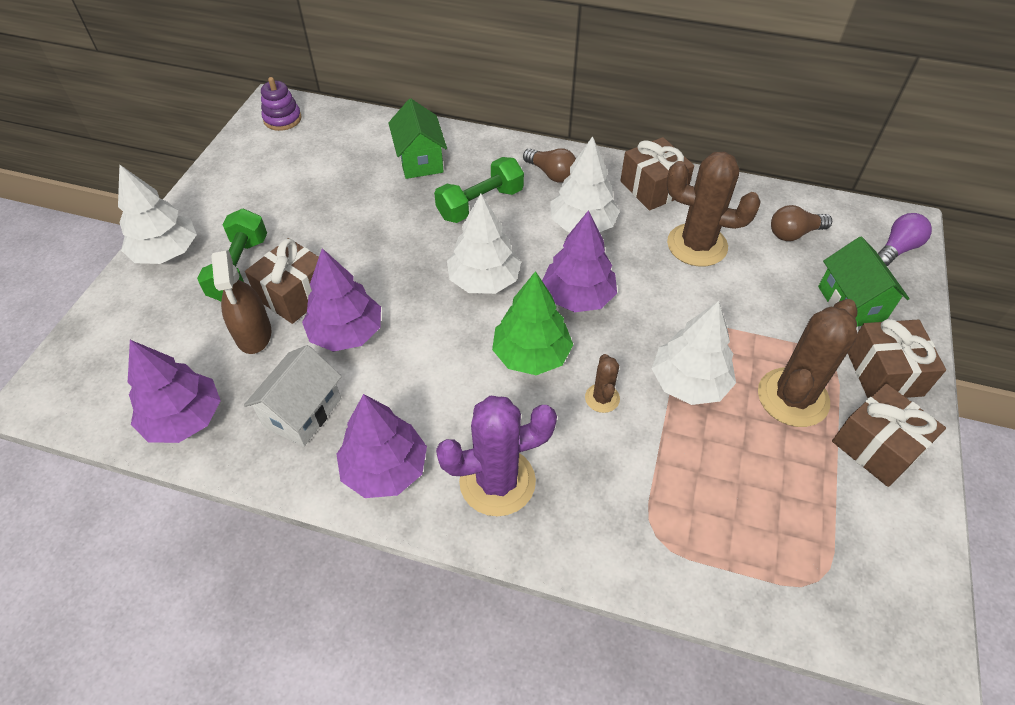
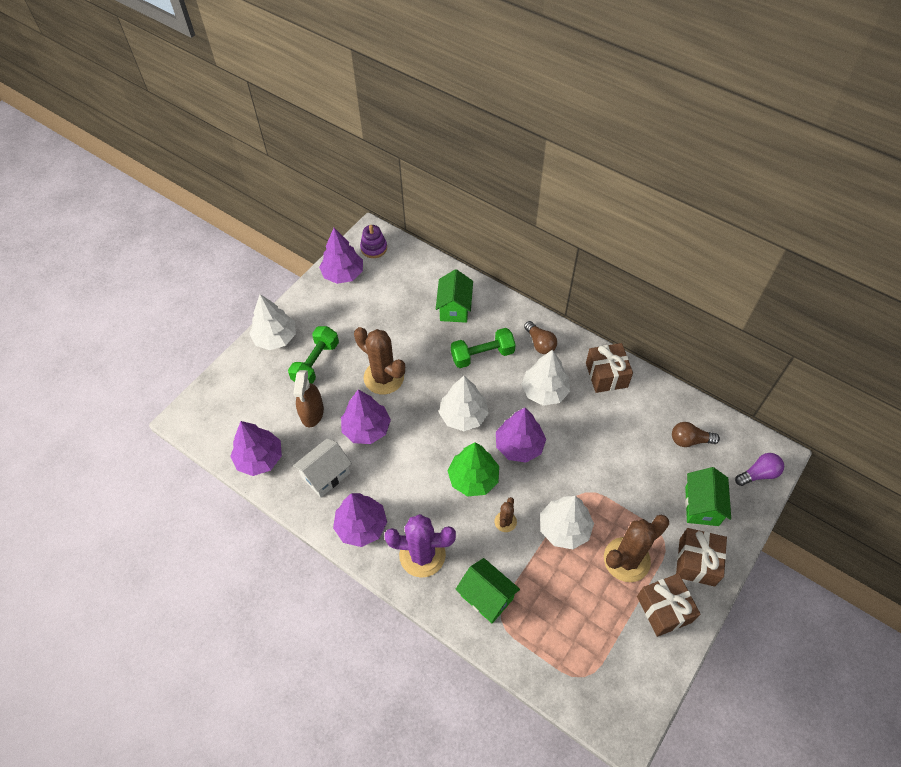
camera: 20 degrees right, 5 degrees up
brown gift [245,238,319,324] -> none
brown cactus [666,152,761,267] -> brown cactus moved to [354,327,405,395]
none -> purple tree [319,228,363,284]
none -> green house [455,558,520,623]

